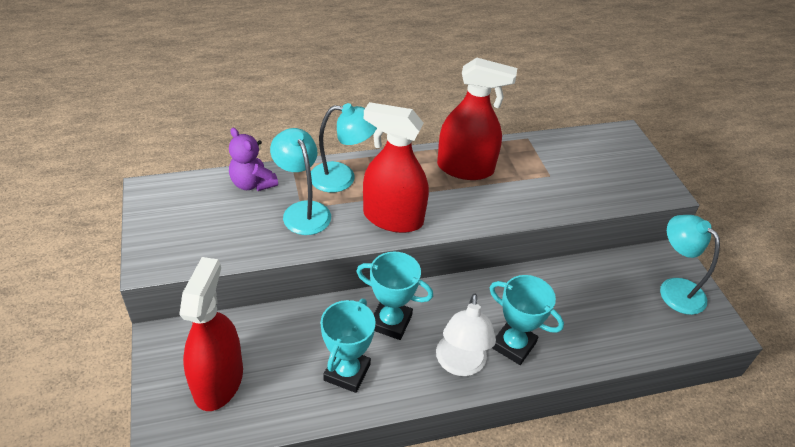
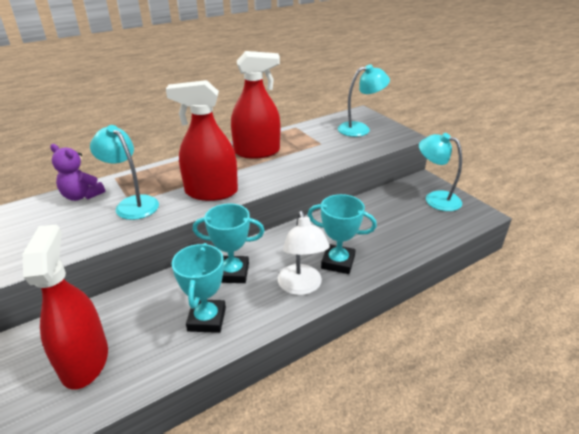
camera: 15 degrees left, 10 degrees down
turquoise lamp [311,103,377,193] -> turquoise lamp moved to [338,64,390,137]

